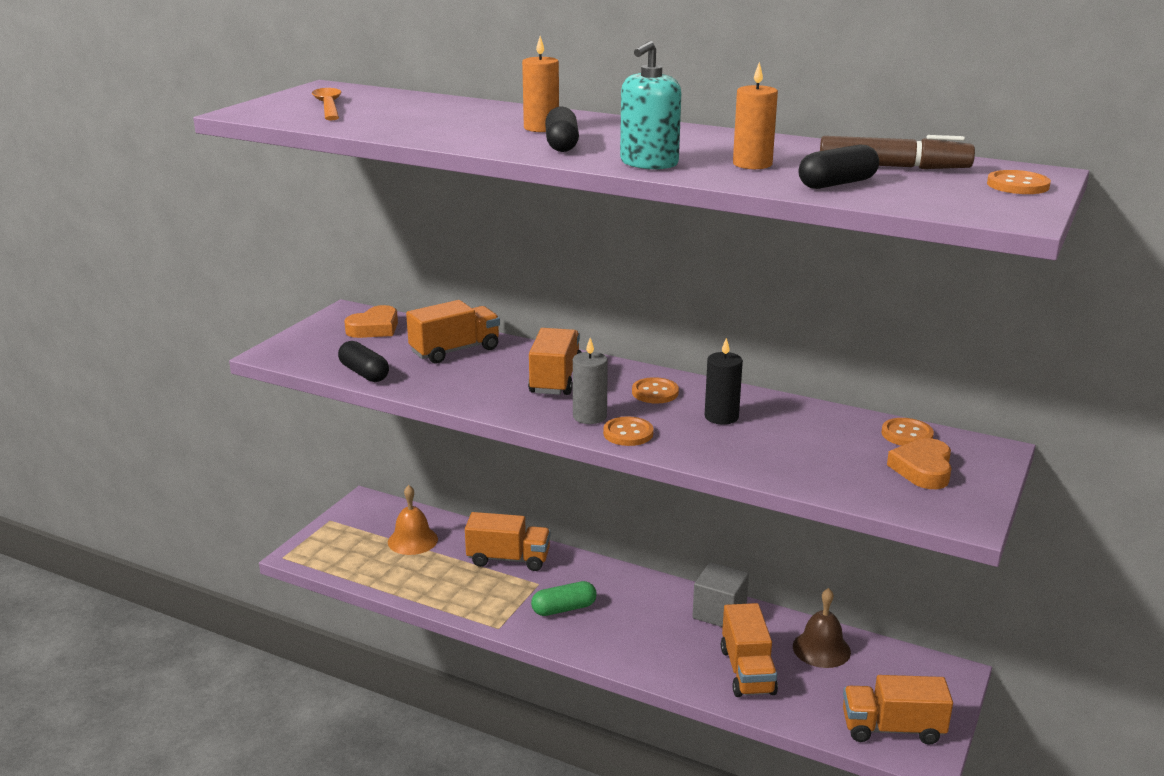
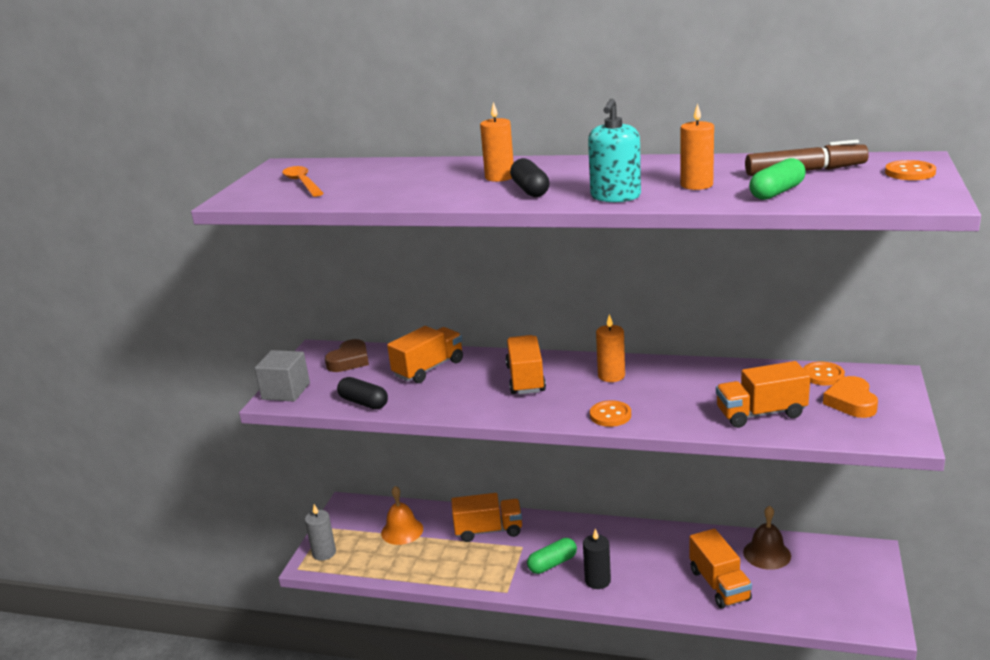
camera: 10 degrees left, 0 degrees up
orange heart [344,305,398,338] -> brown heart [325,339,369,372]
grey candle [573,338,608,424] -> grey candle moved to [305,504,336,561]
orange button [632,377,679,404] -> orange candle [596,314,625,382]
grey cube [692,562,749,627] -> grey cube moved to [255,350,310,402]
black candle [705,338,743,425] -> black candle moved to [583,529,611,589]
black capsule [799,145,879,189] -> green capsule [749,158,806,200]
orange truck [843,675,953,745] -> orange truck moved to [716,361,810,428]

